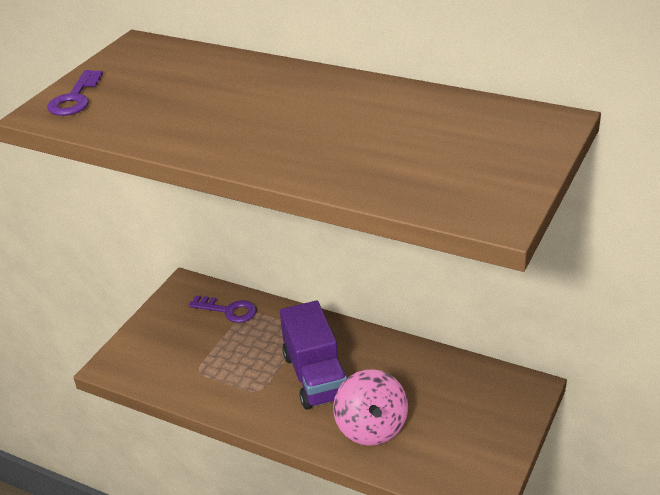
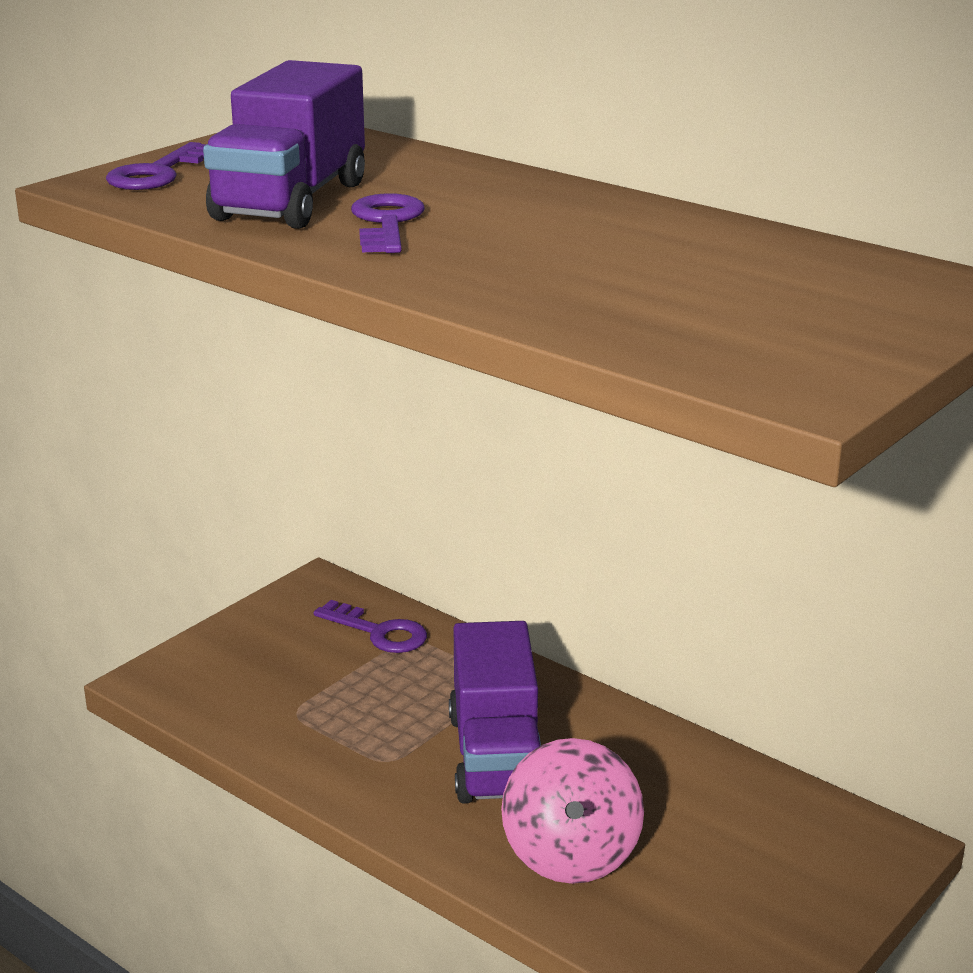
camera: 10 degrees right, 10 degrees down
none -> purple truck [203,60,365,229]
none -> purple key [351,193,425,253]

